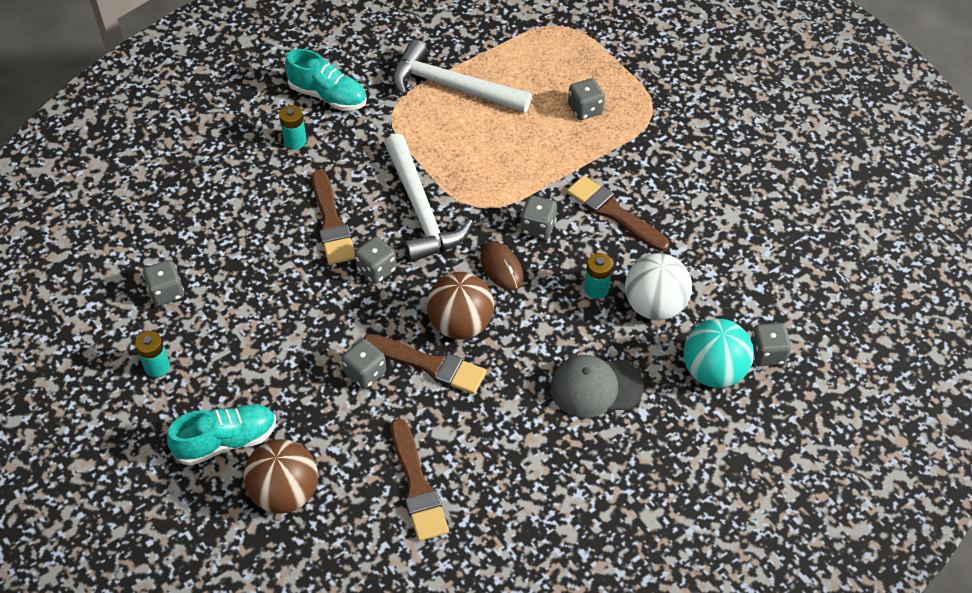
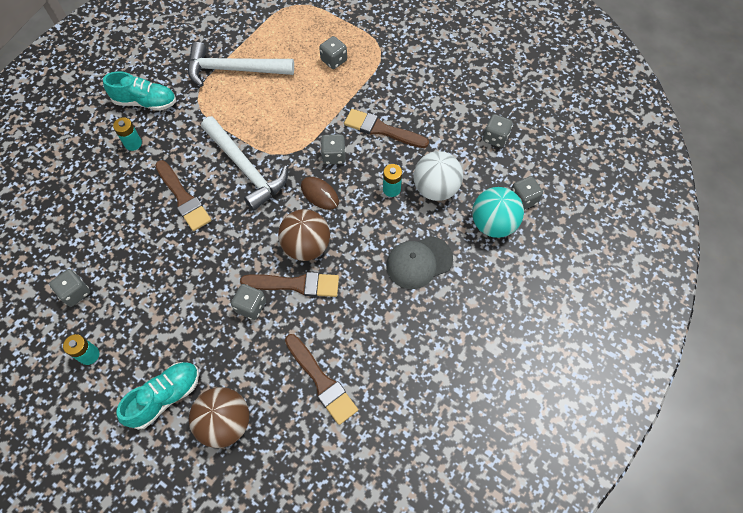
camera: 20 degrees left, 10 degrees up
grey dice [355,236,397,284] -> grey dice moved to [483,114,513,148]

